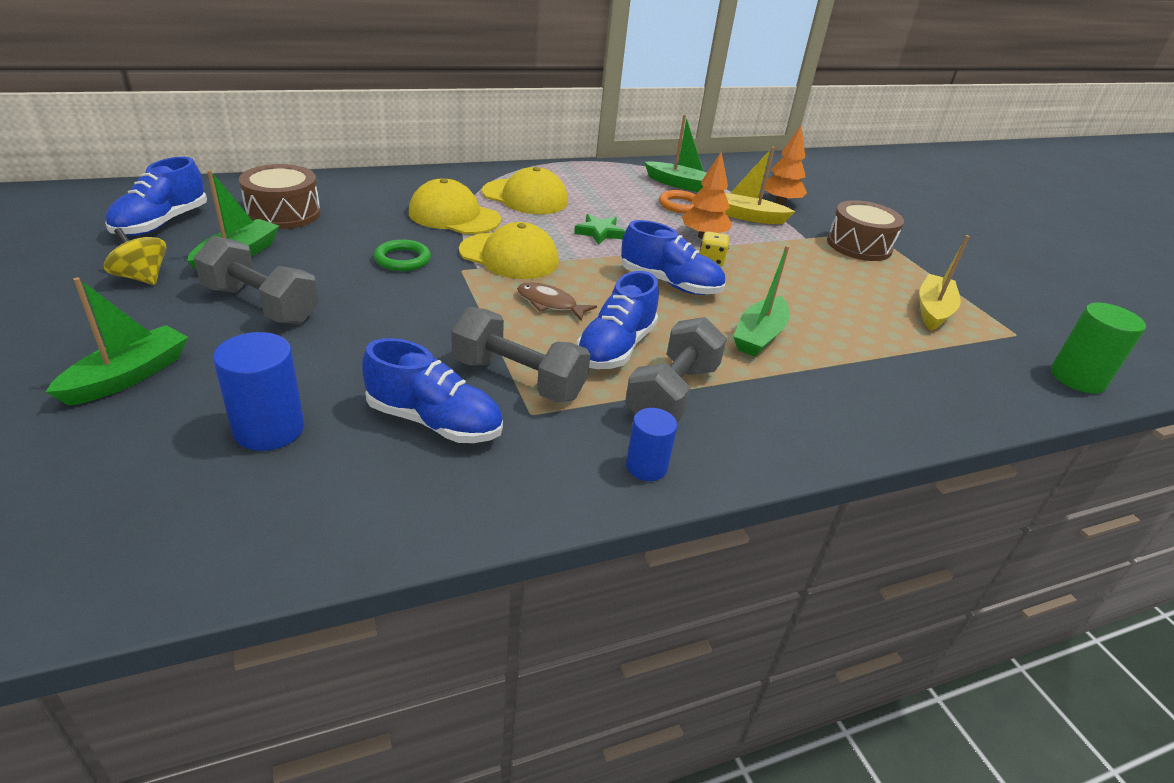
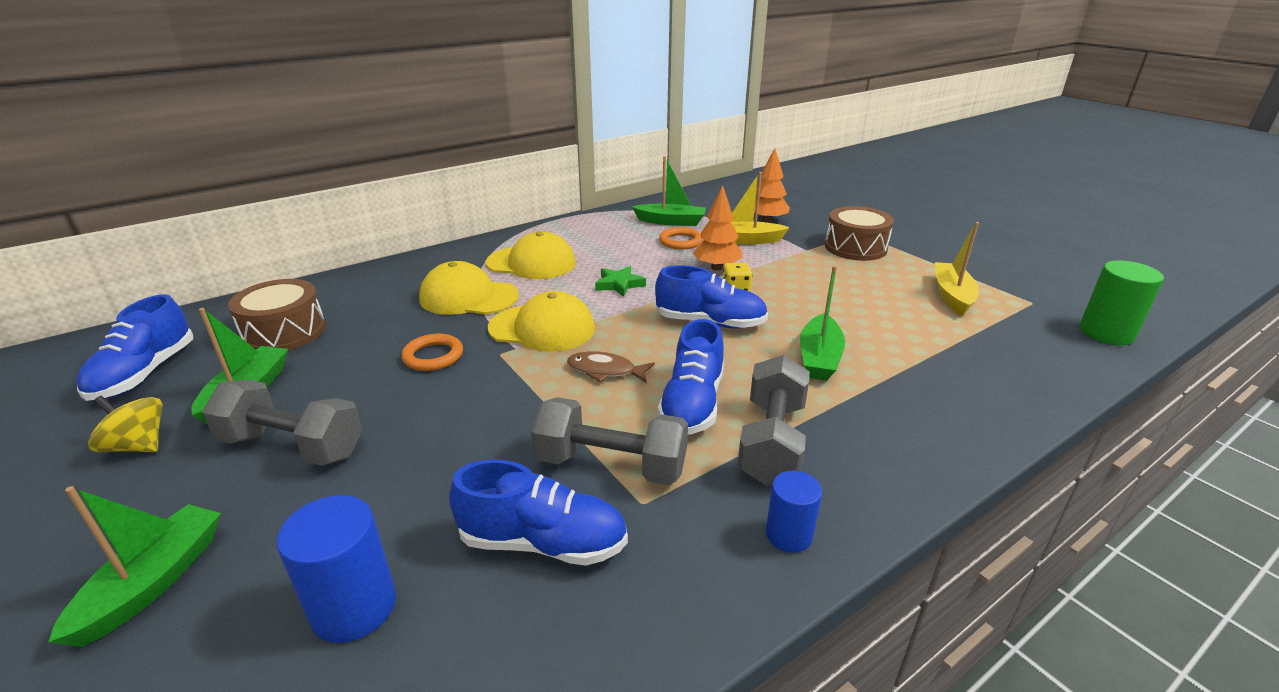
camera: 10 degrees left, 5 degrees down
green ring [374,239,431,271] -> orange ring [401,334,463,371]

